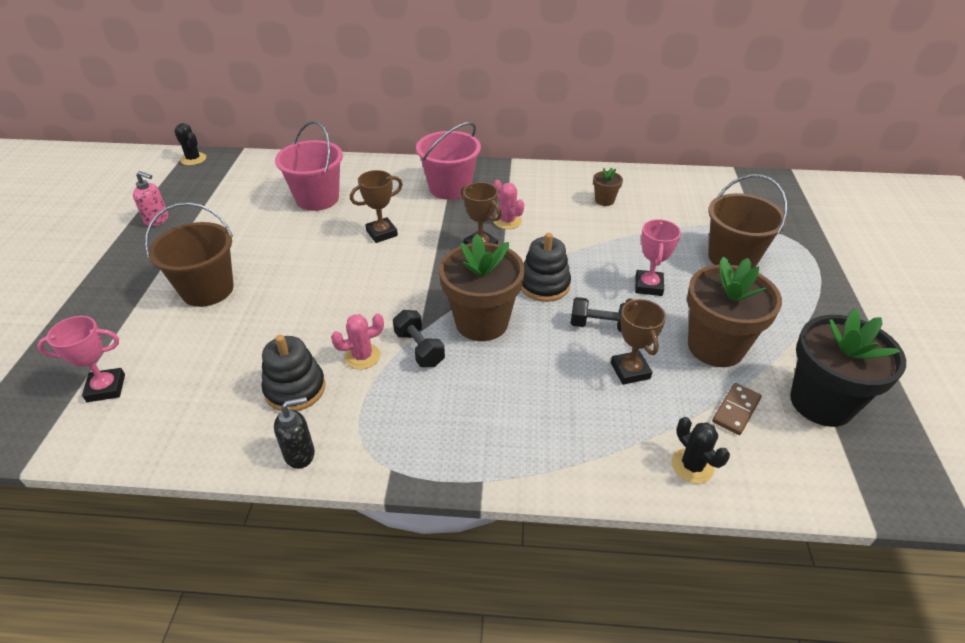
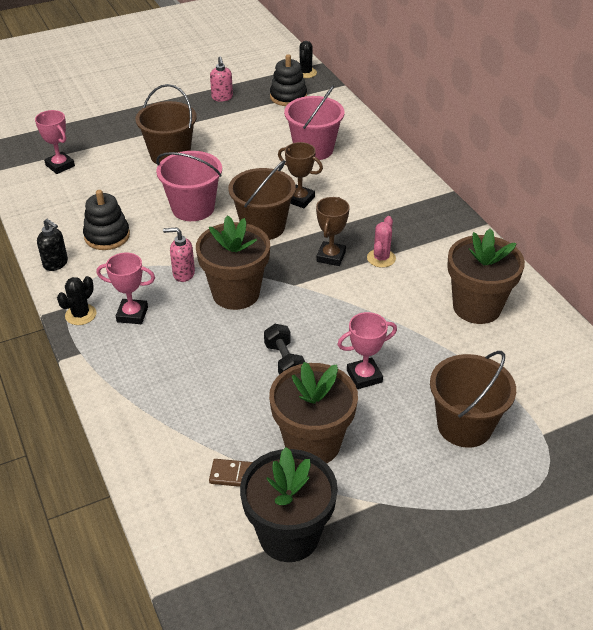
camera: 60 degrees right, 0 degrees up
pink cactus [331,314,384,369] -> none
black dumbbell [393,310,445,367] -> pink soap dispenser [163,227,195,282]
pink bucket [416,122,481,200] -> pink bucket moved to [156,151,222,221]
black stacking toy [521,233,571,302] -> black stacking toy moved to [270,54,307,106]
brown flower pot [593,168,623,206] -> brown flower pot [447,228,525,324], size x2.22
brown trophy [611,298,666,385] -> none
black cactus [672,417,730,484] -> black cactus moved to [57,276,96,325]
none -> pink trophy [97,253,155,324]
none -> brown bucket [228,160,296,240]

